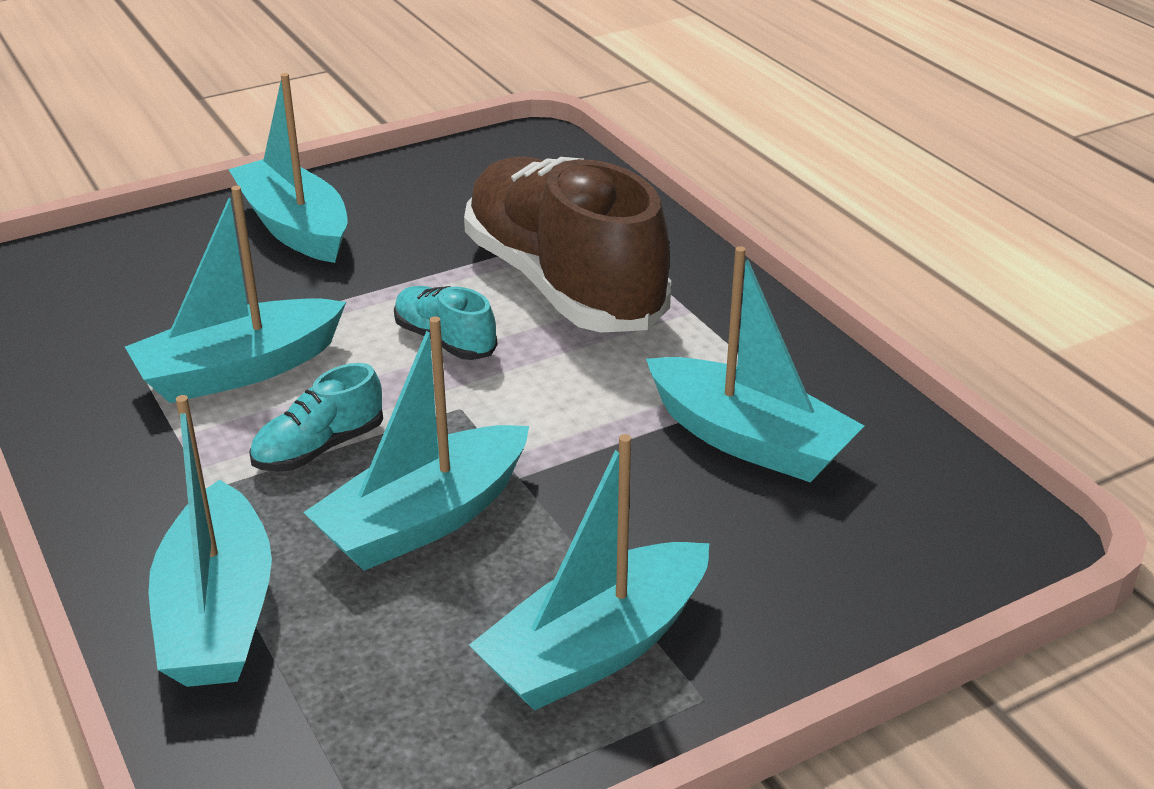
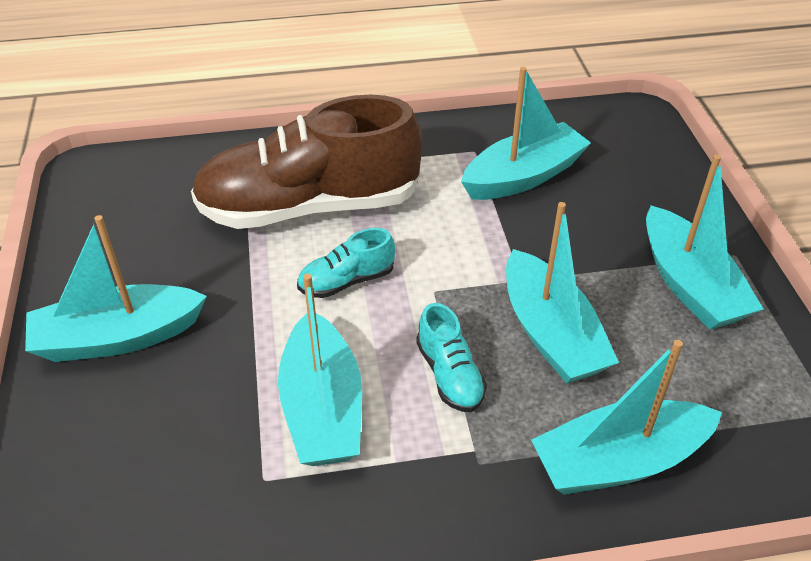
camera: 70 degrees left, 10 degrees up
turquoise boat [148,395,272,687] -> turquoise boat turned 150 degrees clockwise [531,340,722,495]

